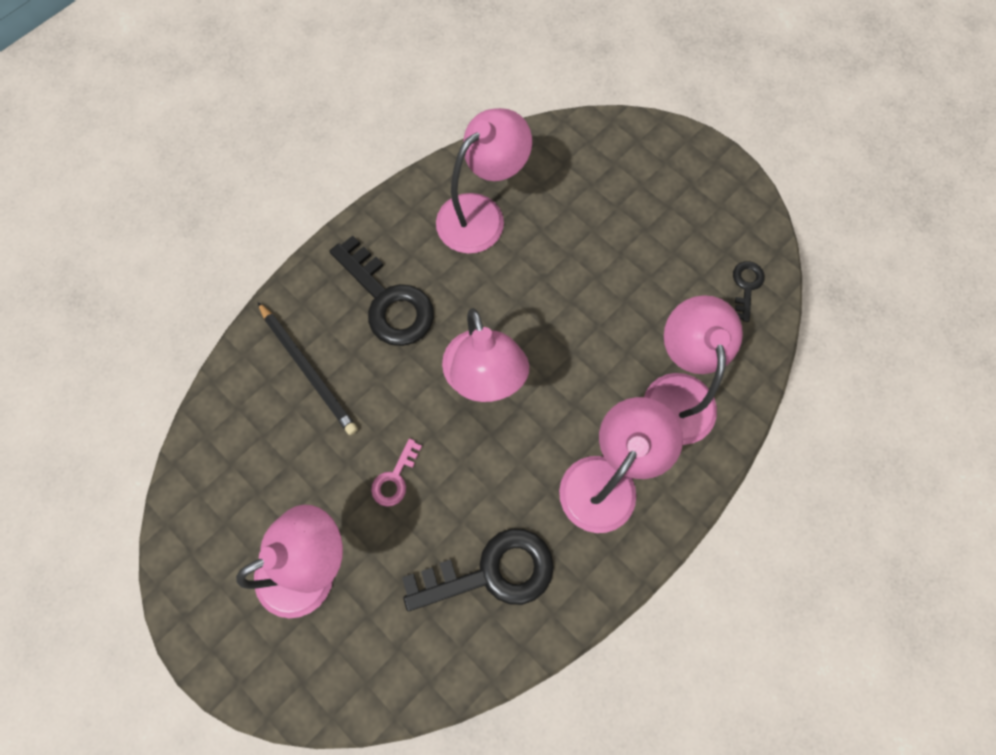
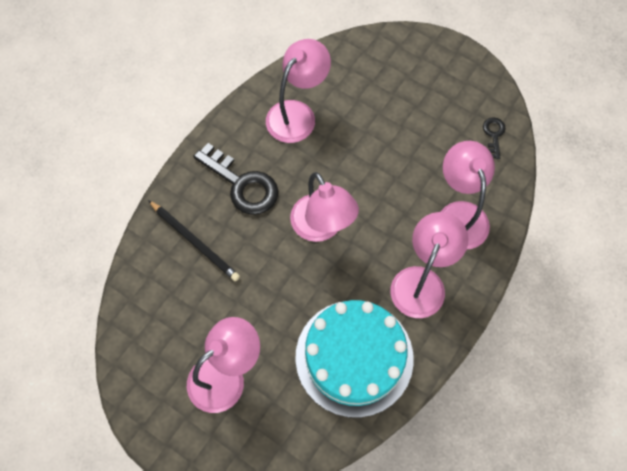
camera: 10 degrees left, 5 degrees down
pink key [371,438,422,507] -> none
black key [402,528,554,611] -> turquoise cake [295,300,414,418]

